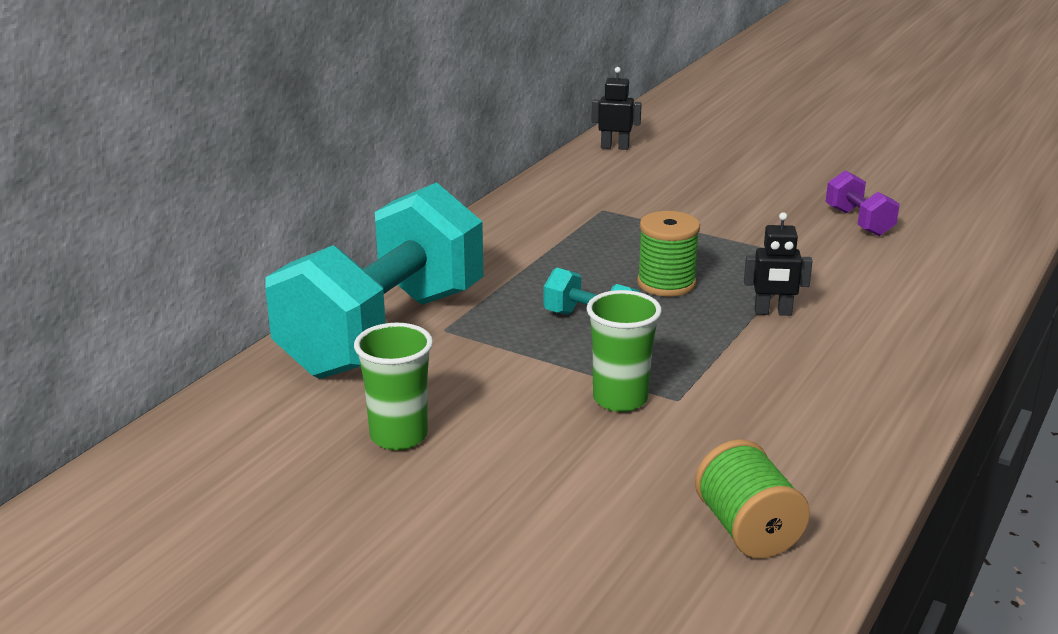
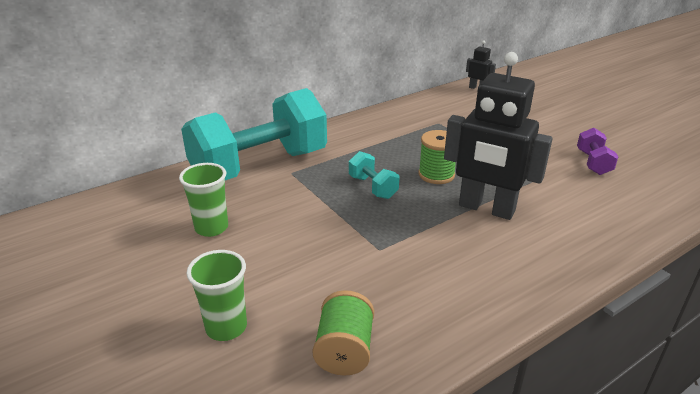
camera: 25 degrees right, 5 degrees up
green cup [587,290,662,412] -> green cup moved to [187,250,247,341]
black robot [744,212,813,316] -> black robot [444,52,553,220], size x2.28

